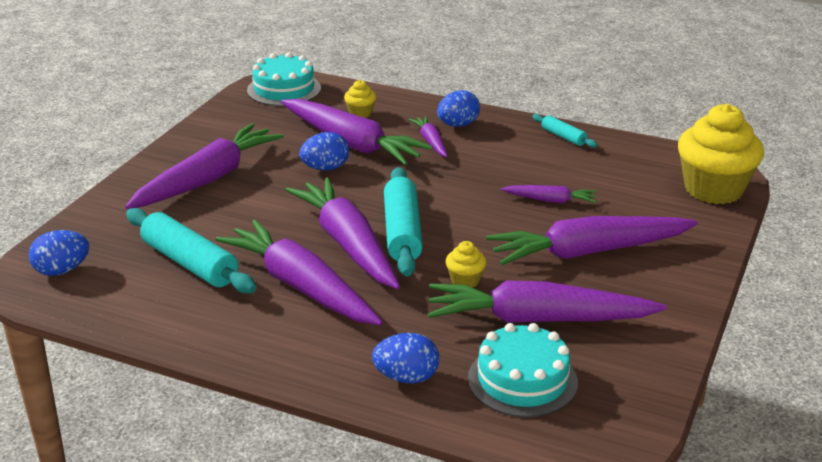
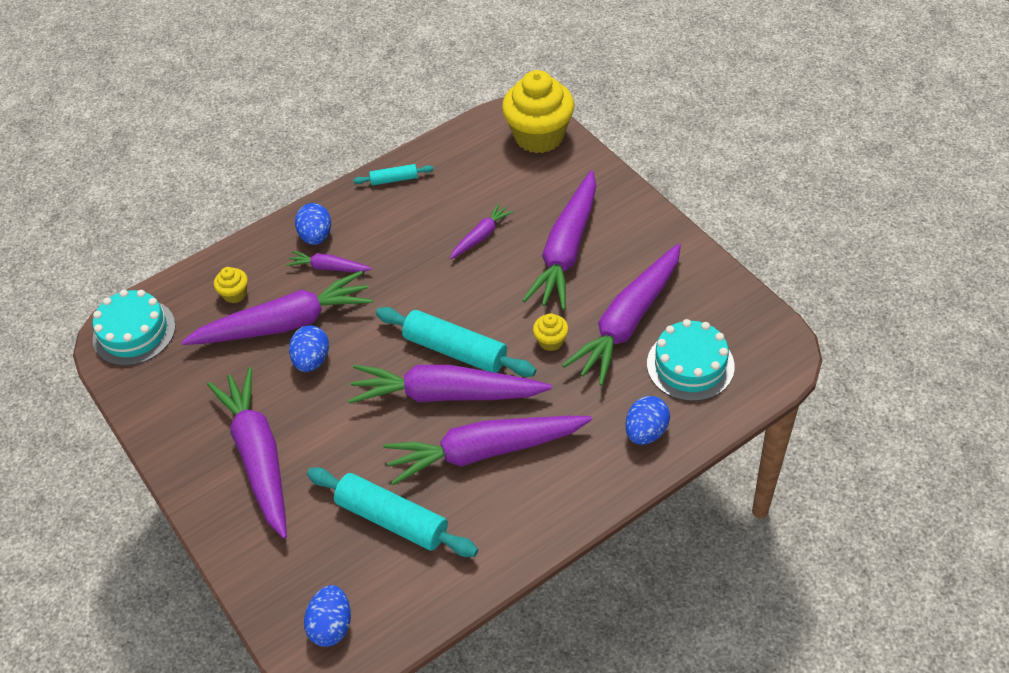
camera: 55 degrees left, 20 degrees up
turquoise rolling pin [126,208,256,294] -> turquoise rolling pin turned 45 degrees clockwise [307,467,478,557]

